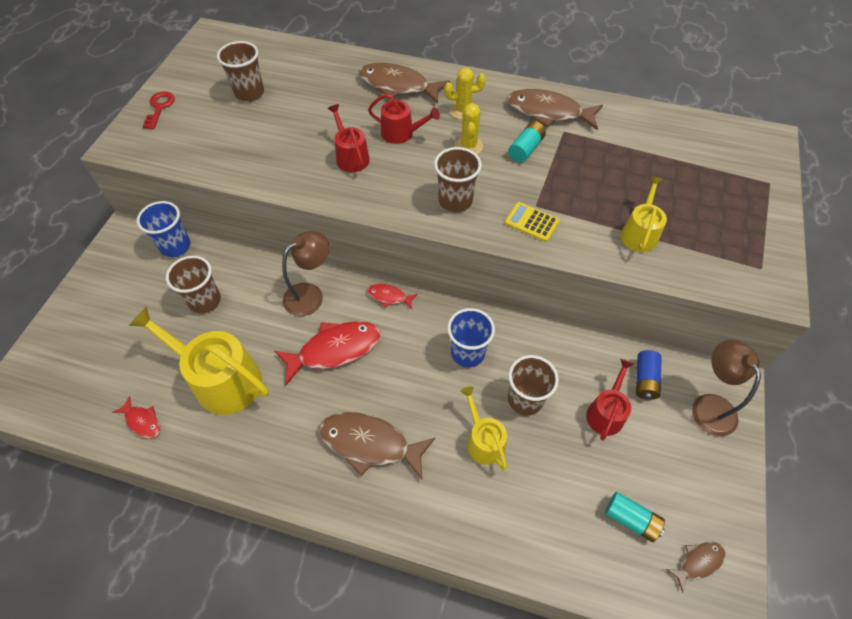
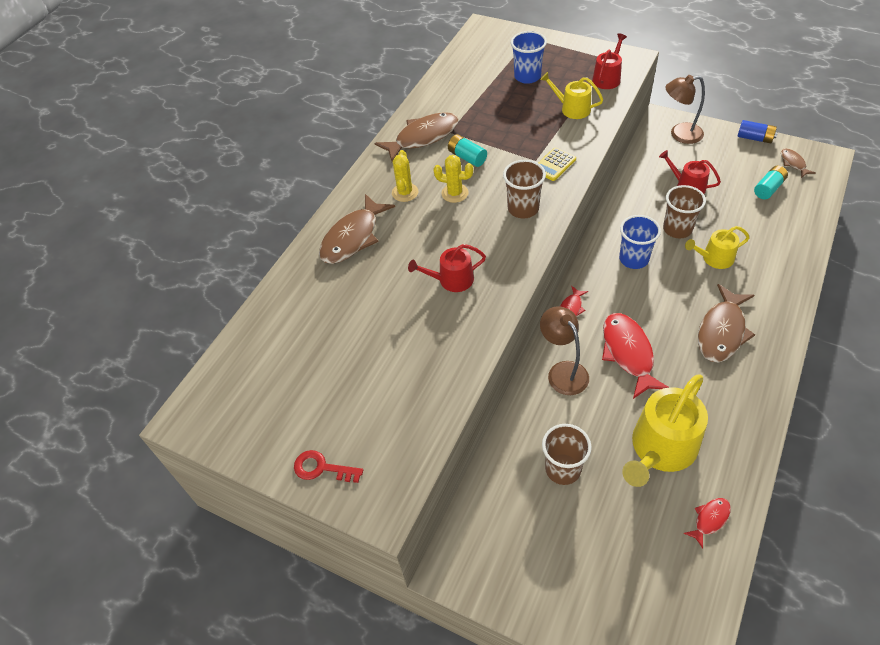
camera: 75 degrees left, 5 degrees down
blue cup [137,201,190,257] -> blue cup moved to [511,31,547,84]
brown cup [217,41,264,101] -> none
red watering can [368,94,440,144] -> red watering can moved to [592,34,627,89]
brown fish [507,89,603,130] -> brown fish turned 150 degrees counterclockwise [375,112,459,162]
blue battery [636,350,662,400] -> blue battery moved to [737,120,777,143]

